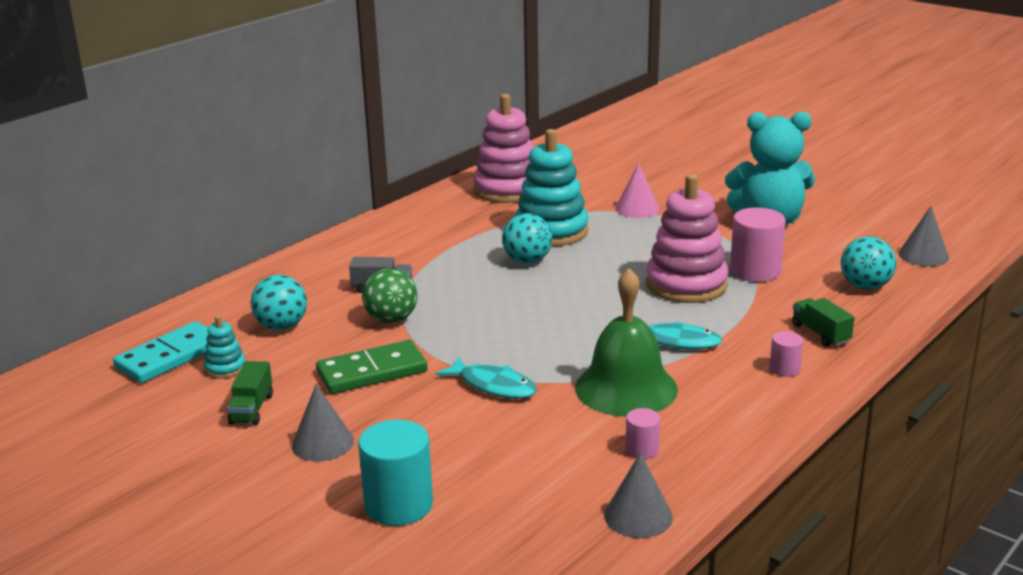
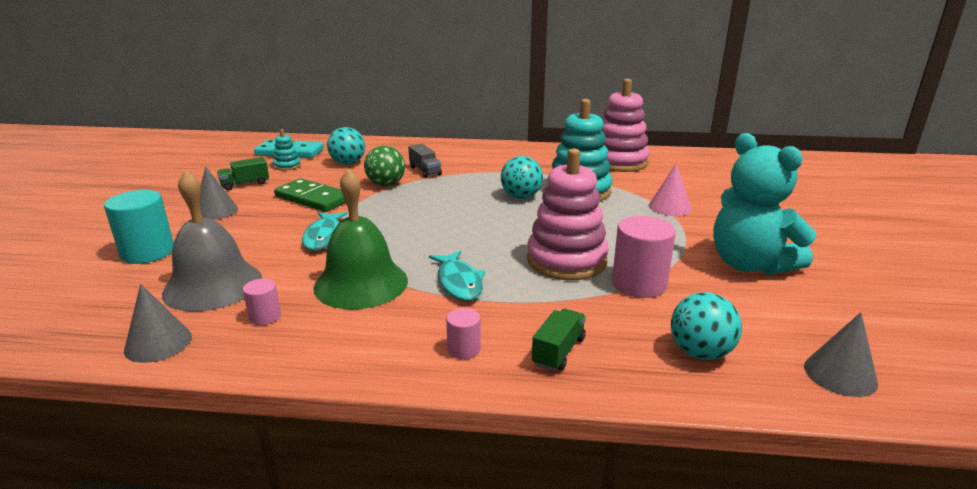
camera: 55 degrees right, 0 degrees up
none -> grey bell [162,170,262,312]

